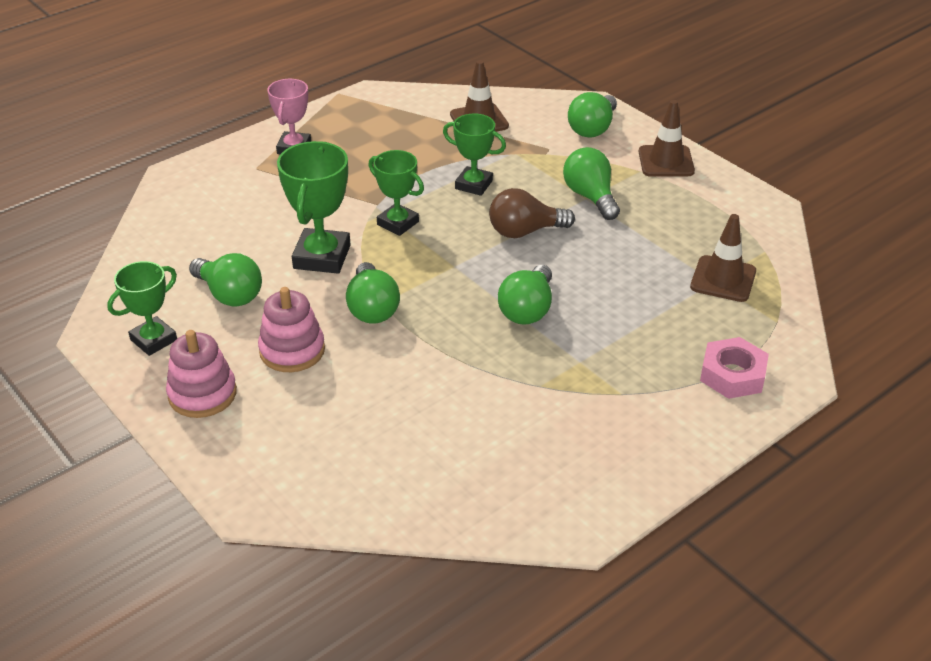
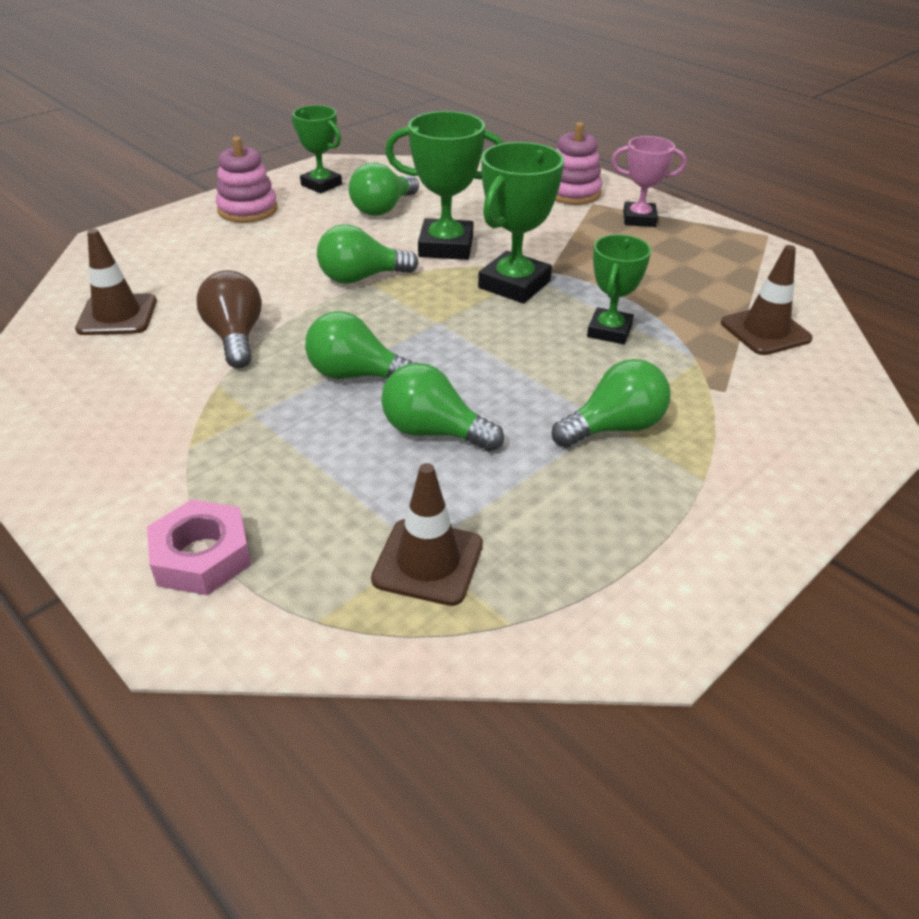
camera: 85 degrees right, 0 degrees up
pink stacking toy [258,287,325,372] -> pink stacking toy moved to [555,122,602,205]
green trophy [368,150,424,236] -> green trophy [478,142,564,303], size x1.52
brown light bulb [489,188,575,238] -> brown light bulb moved to [196,270,262,368]
green light bulb [568,92,617,138] -> green light bulb moved to [381,363,504,452]
brown traffic cone [639,100,695,177] -> brown traffic cone moved to [75,229,157,335]

